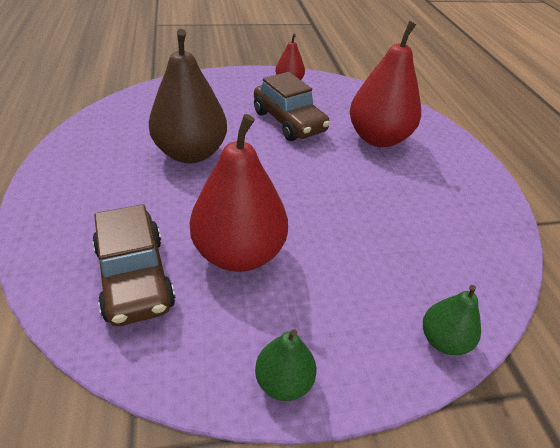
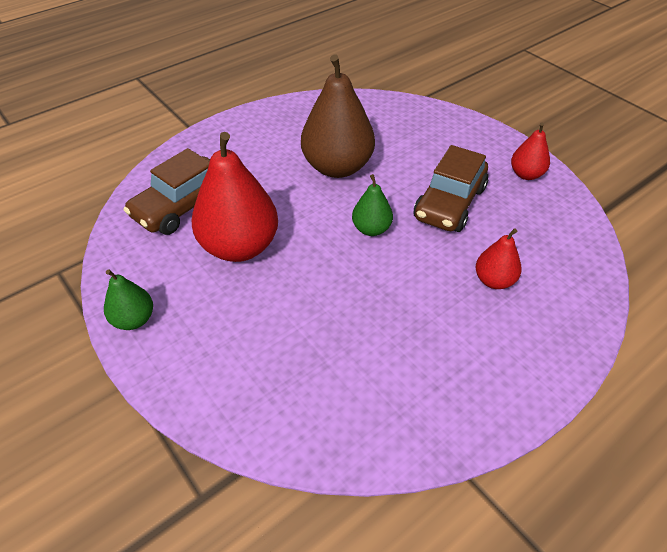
camera: 65 degrees right, 5 degrees up
red pear [350,21,421,147] -> red pear [476,228,522,289], size x0.51
green pear [423,285,481,355] -> green pear moved to [352,174,393,236]

